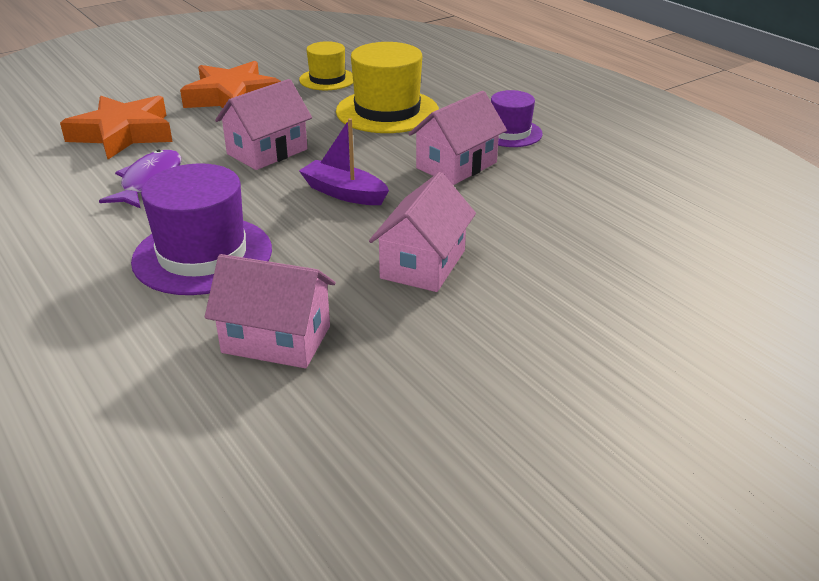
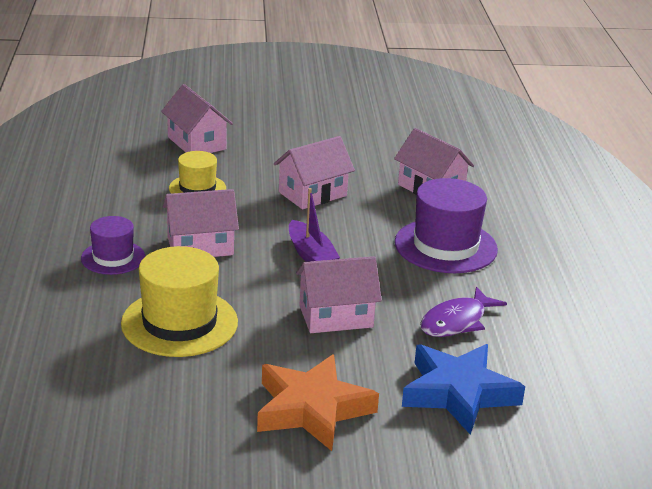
camera: 150 degrees left, 5 degrees down
orange star [60,96,173,159] -> blue star [402,344,525,434]
yellow hat [299,41,353,90] -> yellow hat moved to [169,151,226,194]
none -> pink house [161,84,233,153]

